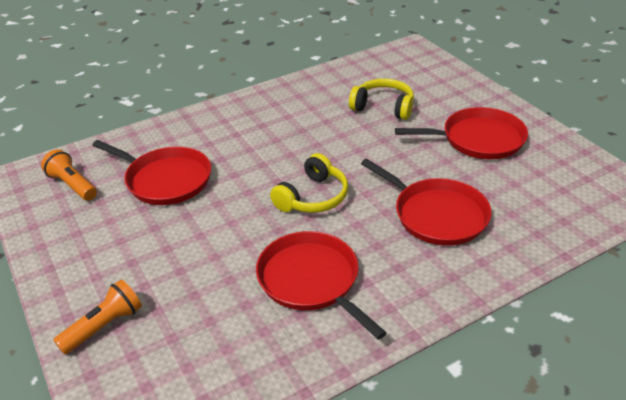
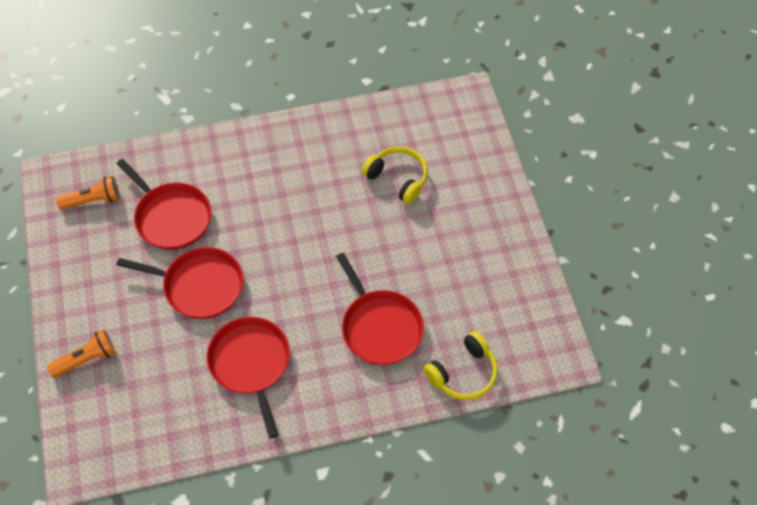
camera: 15 degrees right, 20 degrees up
orange flashlight [41,149,97,201] -> orange flashlight turned 105 degrees clockwise [56,176,120,210]
yellow headphones [270,153,348,213] -> yellow headphones moved to [423,331,498,400]
red pan [395,107,528,159] -> red pan moved to [117,247,243,319]

